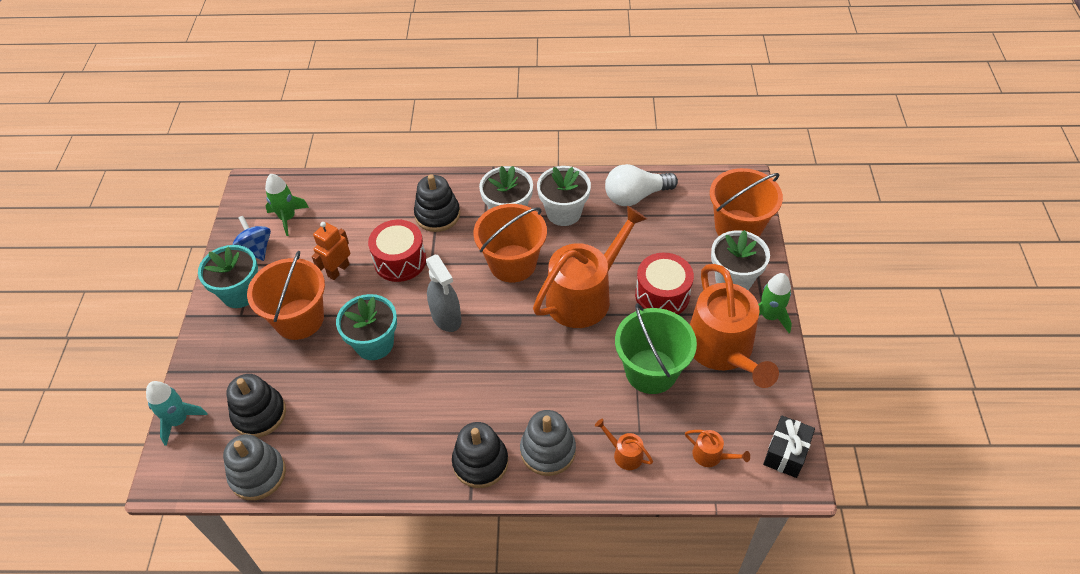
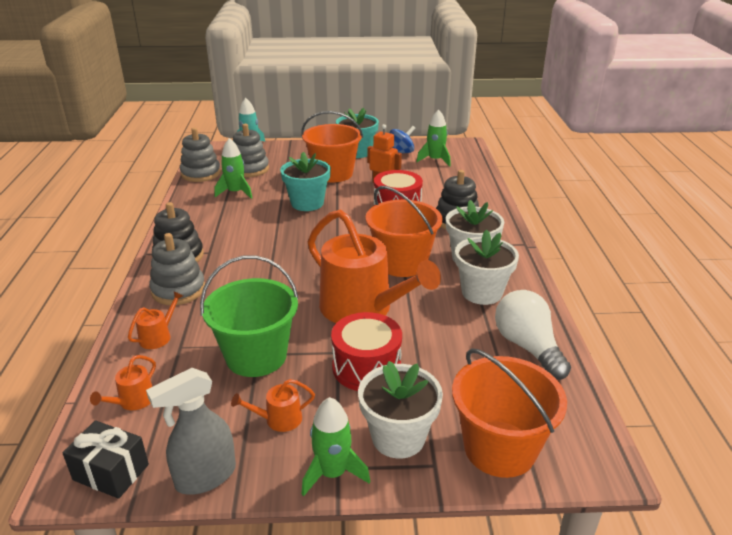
camera: 85 degrees right, 20 degrees down
black stacking toy [226,374,286,438] -> grey stacking toy [233,124,269,177]
grey spray bottle [426,255,462,332] -> grey spray bottle moved to [146,368,236,494]
orange watering can [690,264,779,388] -> orange watering can [231,379,315,432], size x0.40
none -> green rocket [215,138,252,199]

